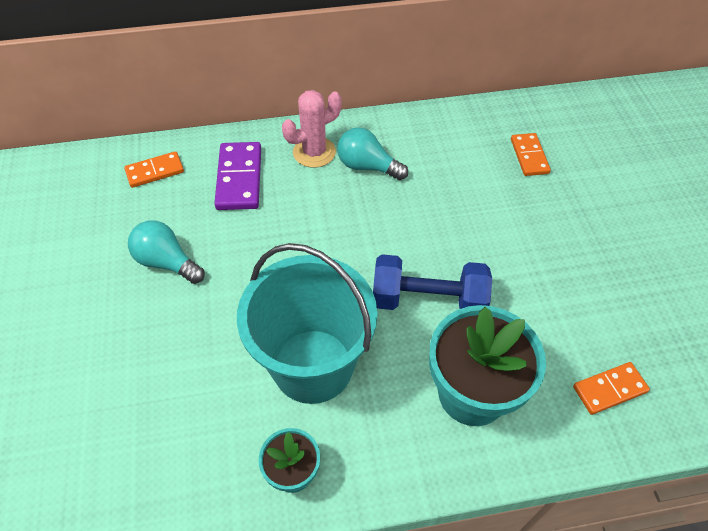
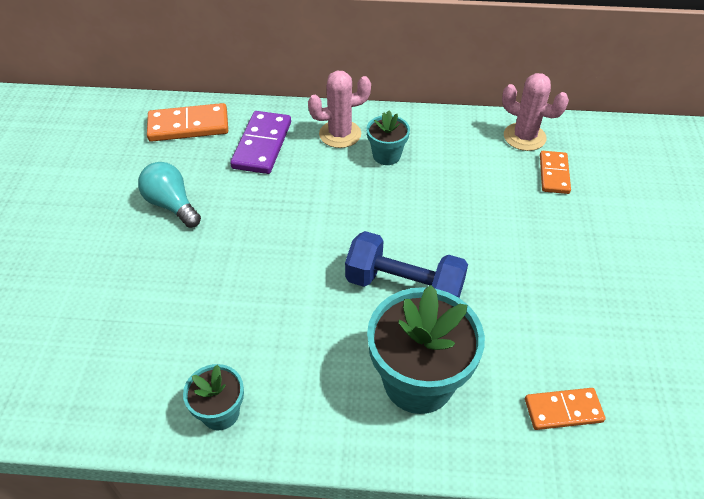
camera: 15 degrees right, 5 degrees down
orange domino [124,151,184,188] -> orange domino [147,103,228,142], size x1.54
turquoise bucket [237,243,377,404] -> none
turquoise light bulb [337,127,408,180] -> turquoise flower pot [366,110,410,165]
none -> pink cactus [502,73,569,151]

